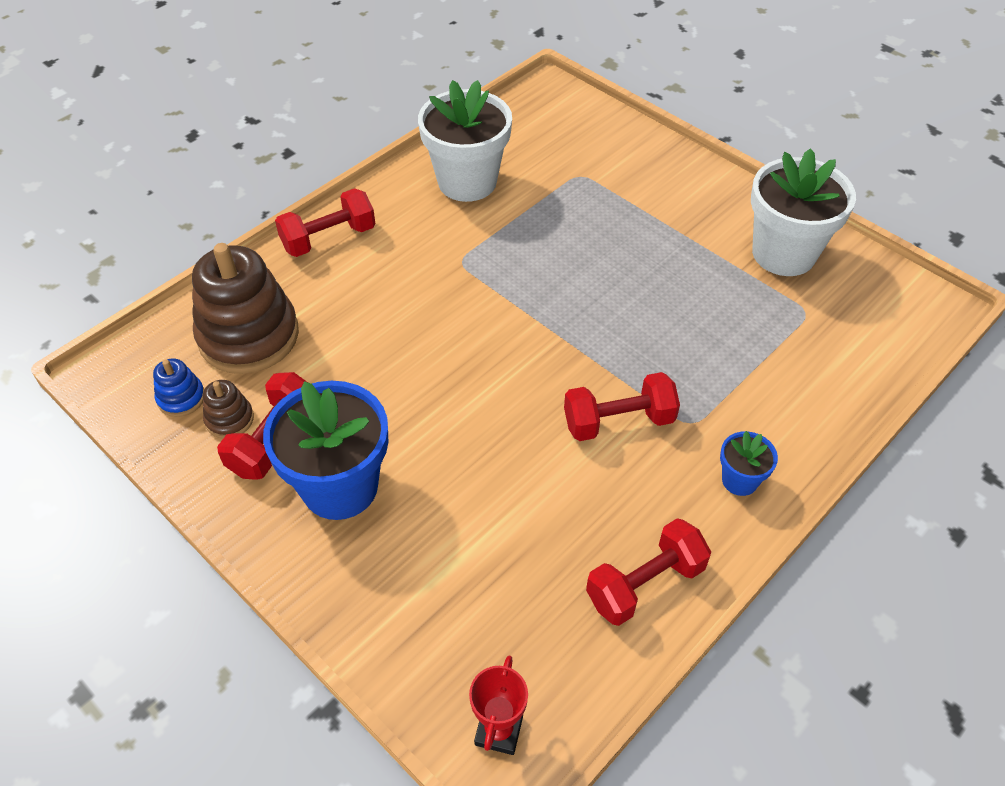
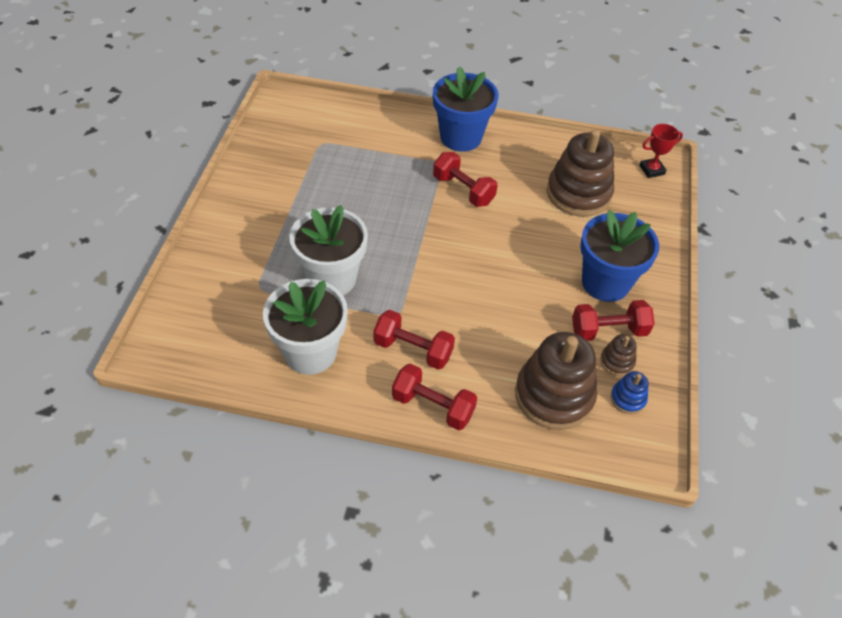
camera: 125 degrees left, 0 degrees up
red dumbbell [586,518,711,626] -> red dumbbell moved to [373,310,455,370]
blue flower pot [720,431,778,496] -> blue flower pot [433,66,498,152], size x2.10
white flower pot [751,148,856,276] -> white flower pot moved to [289,205,368,295]
none -> brown stacking toy [547,129,614,217]

